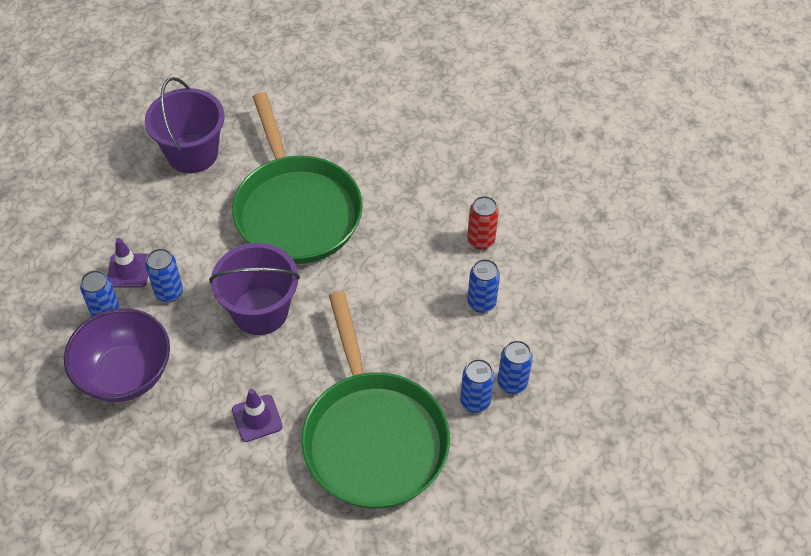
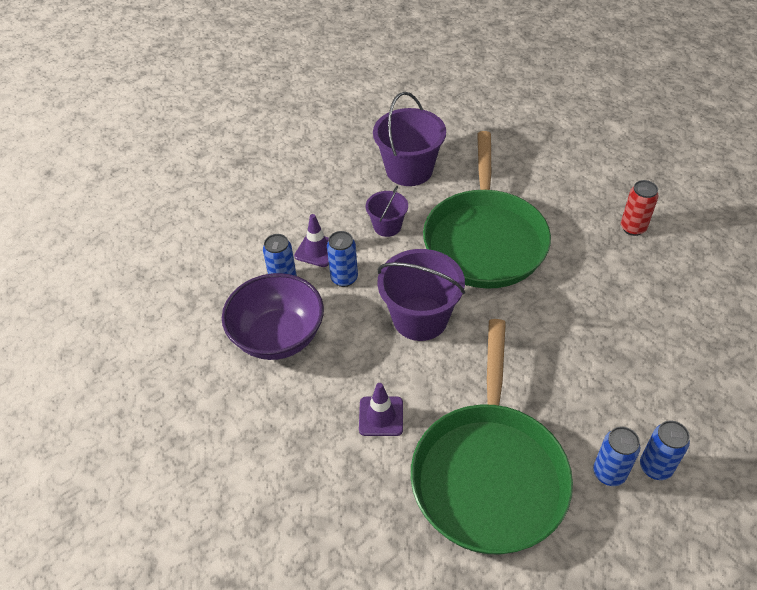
camera: 25 degrees right, 5 degrees down
red can [467,196,499,250] -> red can moved to [621,180,659,236]
blue can [467,259,500,313] -> none
none -> purple bucket [366,186,408,237]

